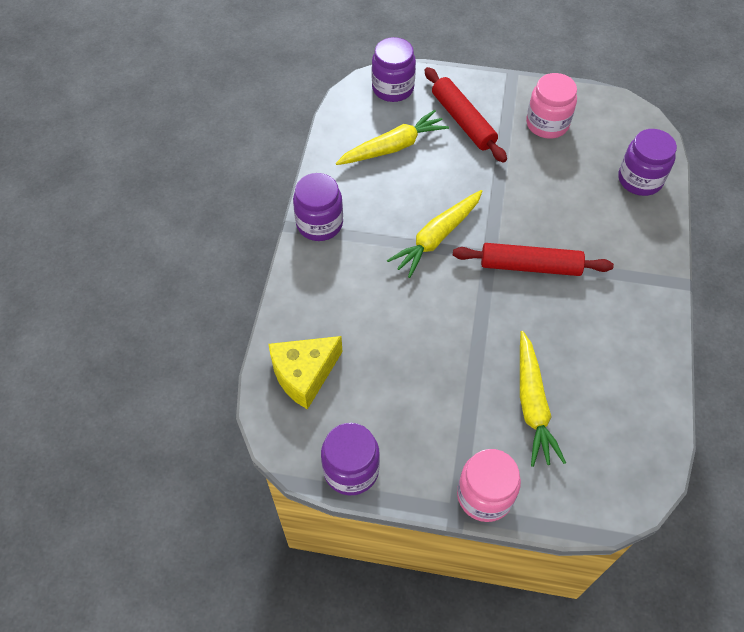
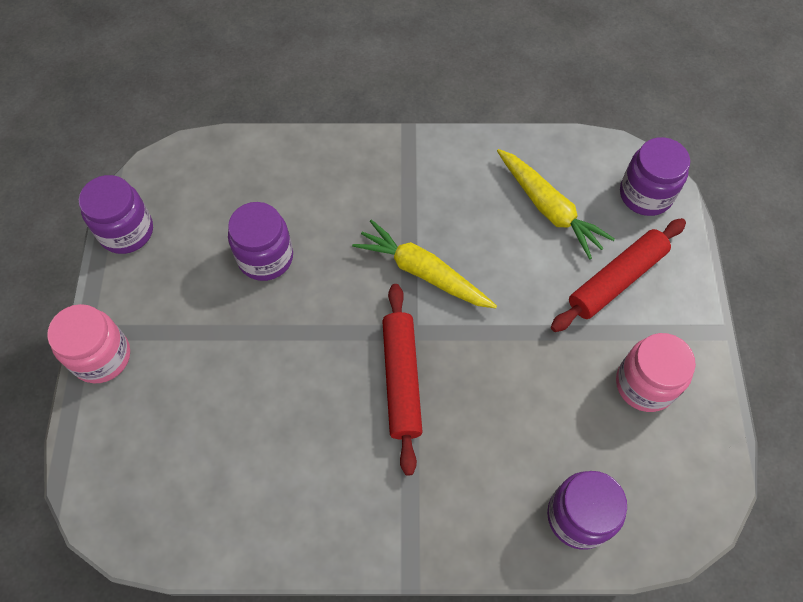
camera: 80 degrees right, 5 degrees up
yellow cheese [268,336,342,410] -> none
purple jar [293,173,343,241] -> purple jar moved to [228,202,293,281]
yellow carrot [520,331,566,467] -> none

